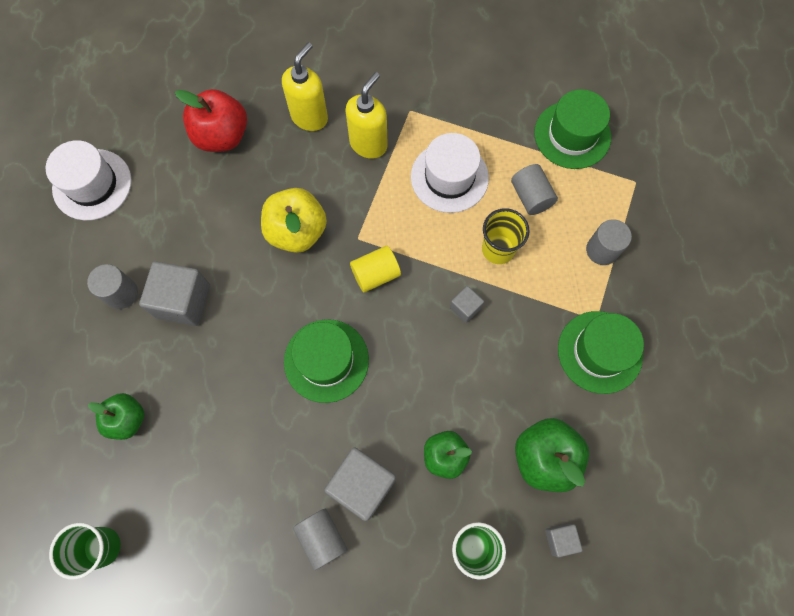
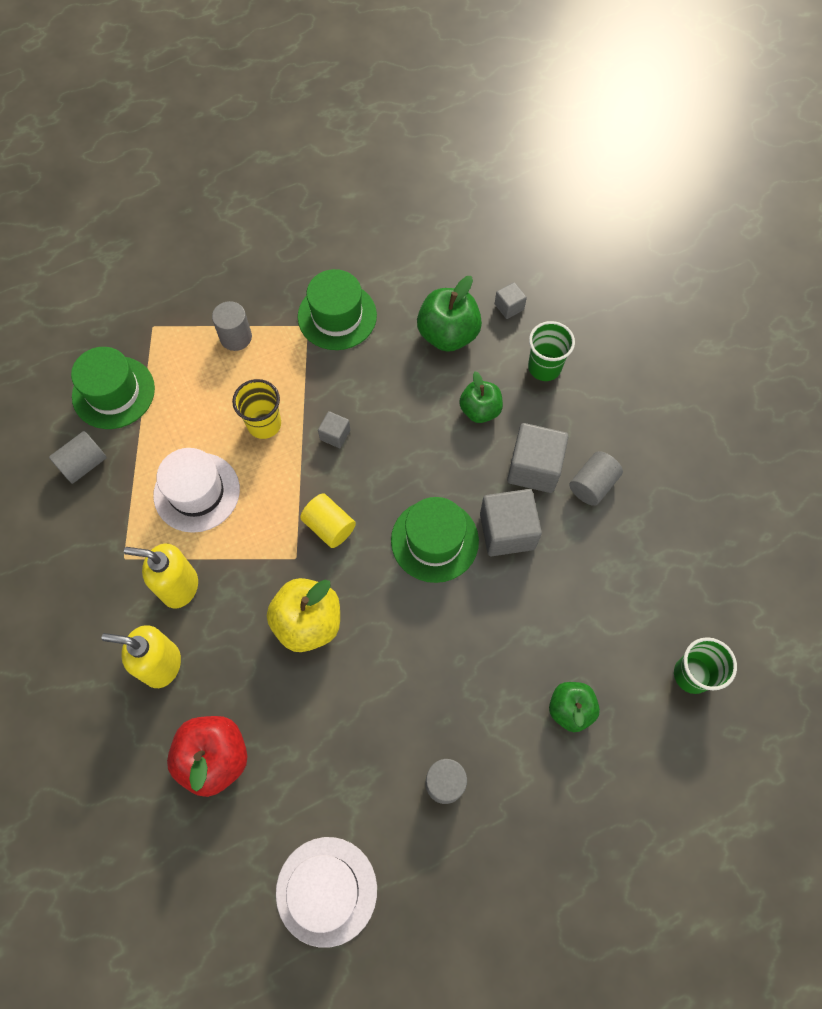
camera: 110 degrees left, 5 degrees down
grey cube [139,261,210,326] -> grey cube moved to [480,489,542,556]
grey cylinder [511,164,558,215] -> grey cylinder moved to [49,431,107,484]

